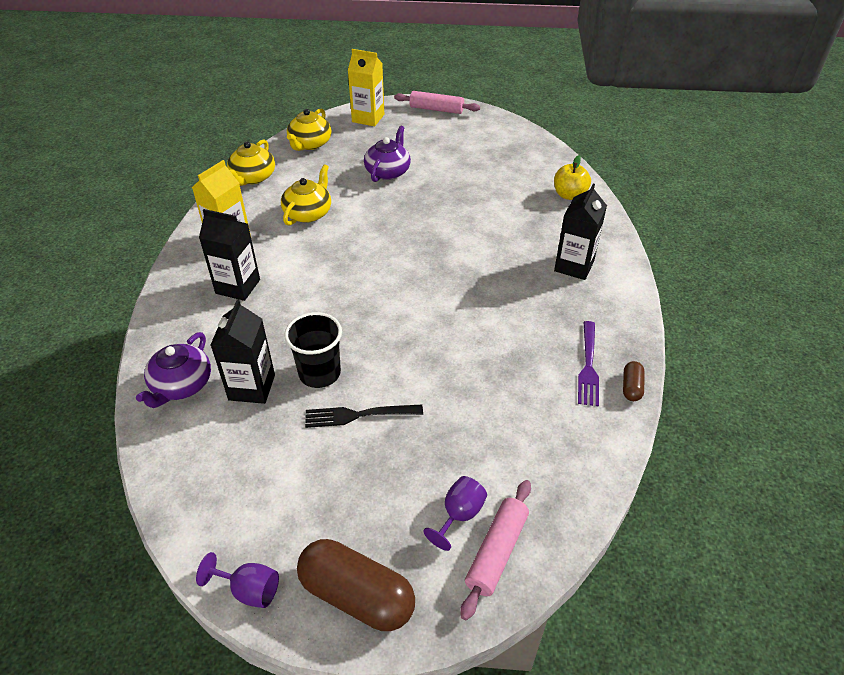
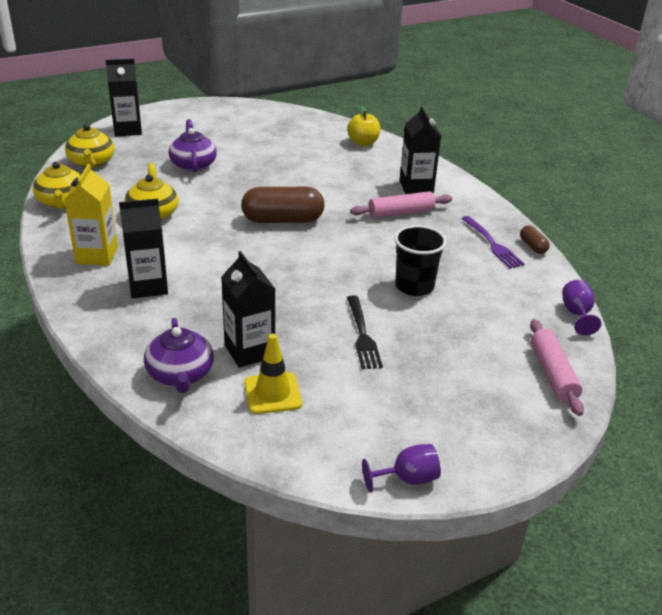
camera: 35 degrees left, 10 degrees down
black cup [284,312,342,388] -> black cup moved to [394,225,447,296]
brown capsule [297,539,415,631] -> brown capsule moved to [241,187,325,223]
black fork [305,405,423,428] -> black fork turned 60 degrees counterclockwise [347,295,383,369]
yellow carton [348,49,384,126] -> black carton [106,59,142,137]
pink rolling pin [394,91,480,114] -> pink rolling pin moved to [350,191,452,219]
purple goblet [423,476,487,551] -> purple goblet moved to [562,280,601,335]
none -> yellow traffic cone [244,334,302,414]

